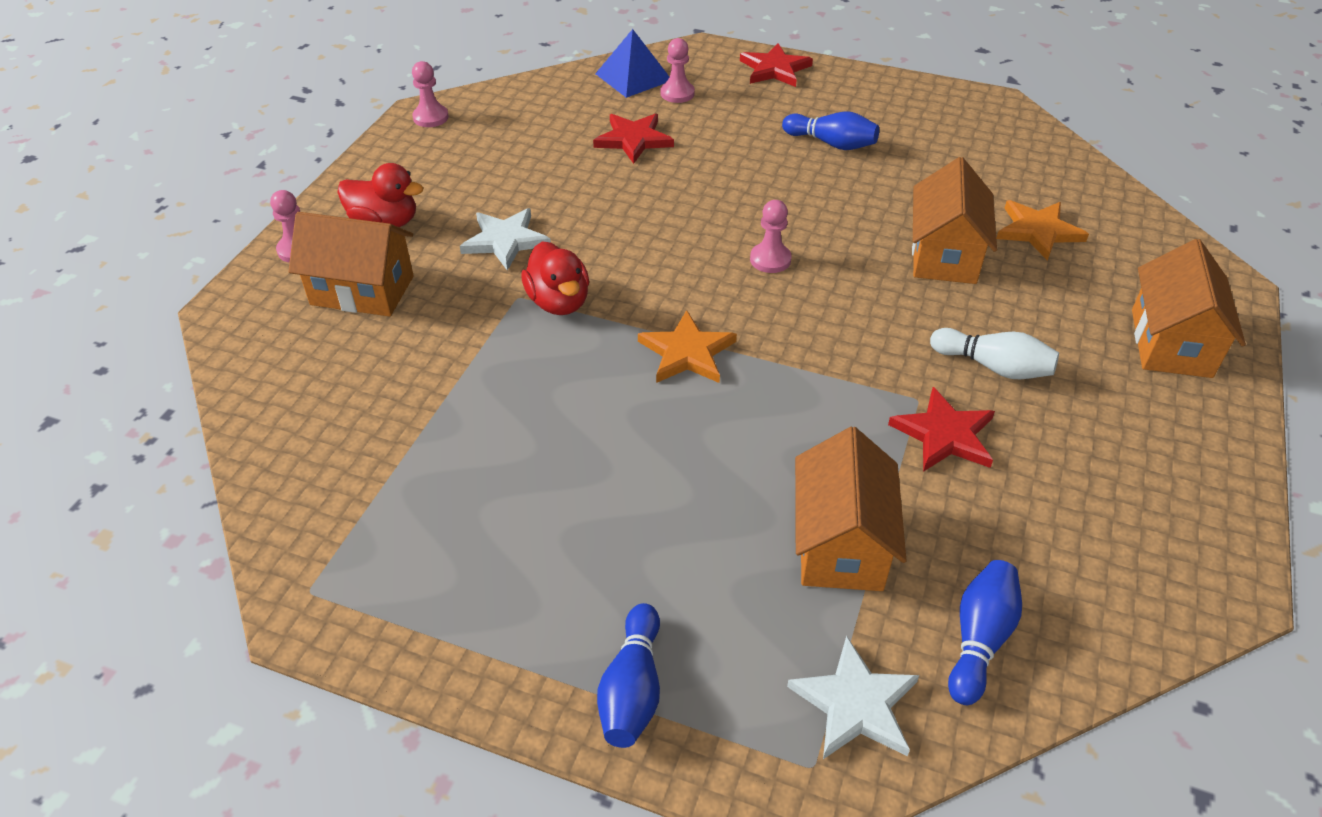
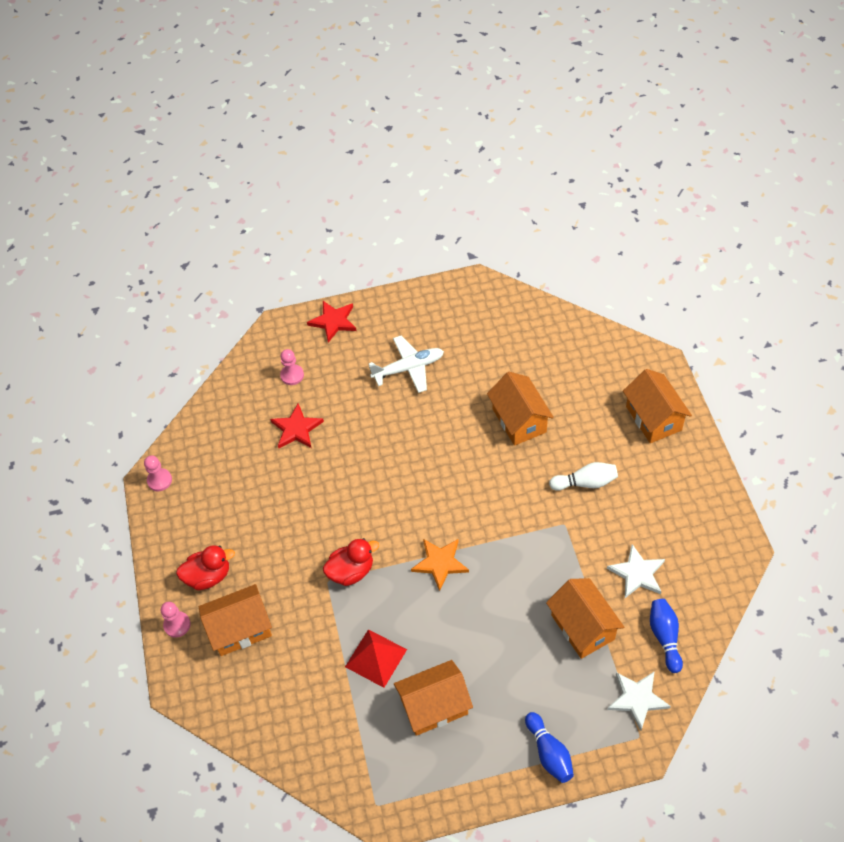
camera: 30 degrees left, 10 degrees up
white star [460,208,551,271] -> white star moved to [607,544,665,598]
red duck [521,241,589,315] -> red duck turned 60 degrees counterclockwise [323,538,379,586]
blue pyramid [595,29,669,98] -> none
pink pawn [750,200,792,273] -> none
blue bowling pin [782,112,879,150] -> white plane [369,336,444,393]
red star [888,387,995,472] -> none
orange star [996,200,1089,261] -> none
none -> red pyramid [345,629,407,688]
none -> orange house [394,660,473,736]

